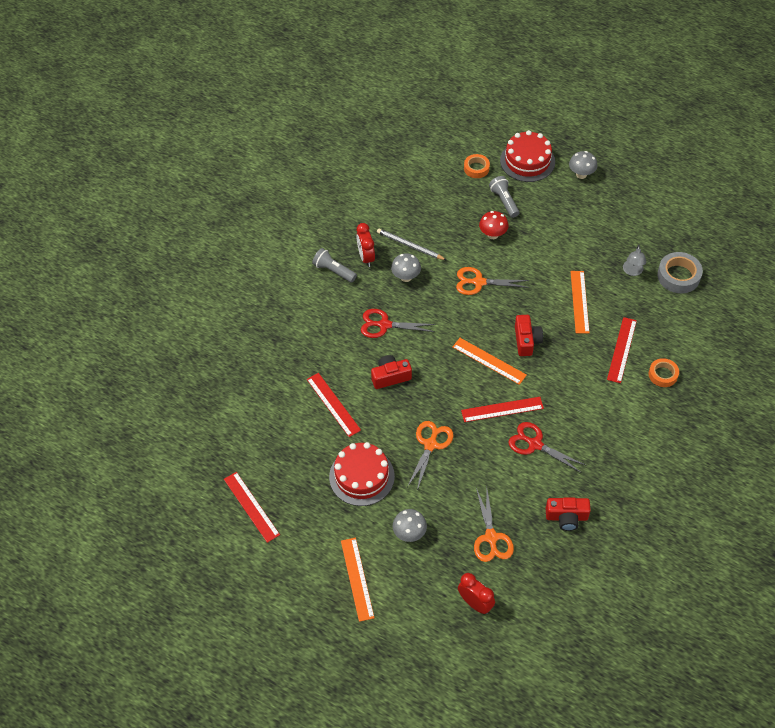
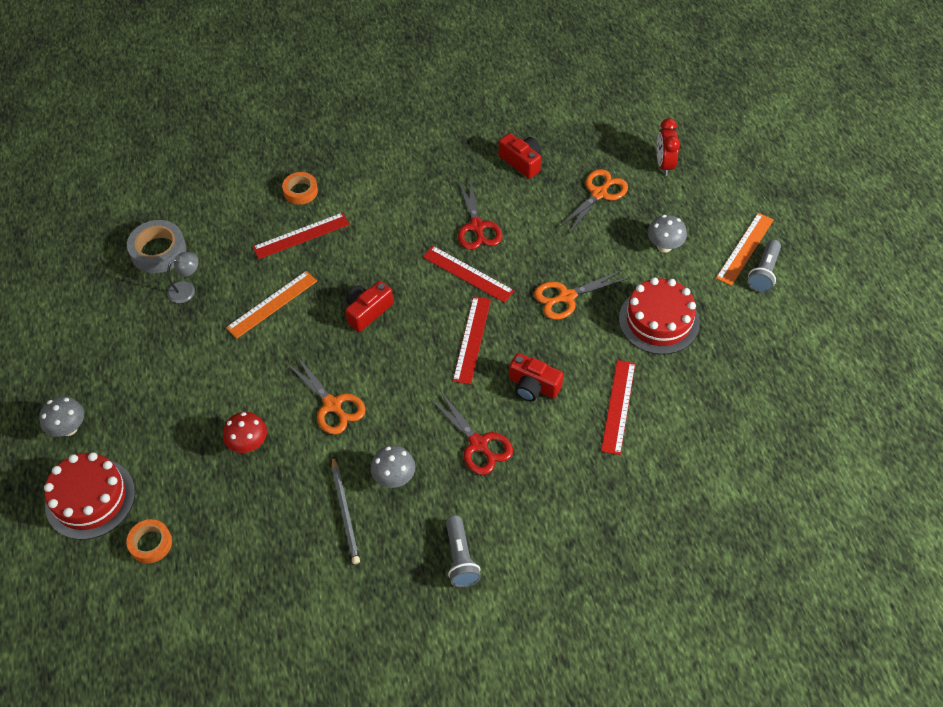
camera: 135 degrees left, 0 degrees up
red ruler [224,472,280,543] -> red ruler moved to [453,296,491,384]
red clock [356,223,375,267] -> none
orange ruler [453,338,527,385] -> none
grey flashlight [489,176,520,218] -> grey flashlight moved to [747,239,781,293]

